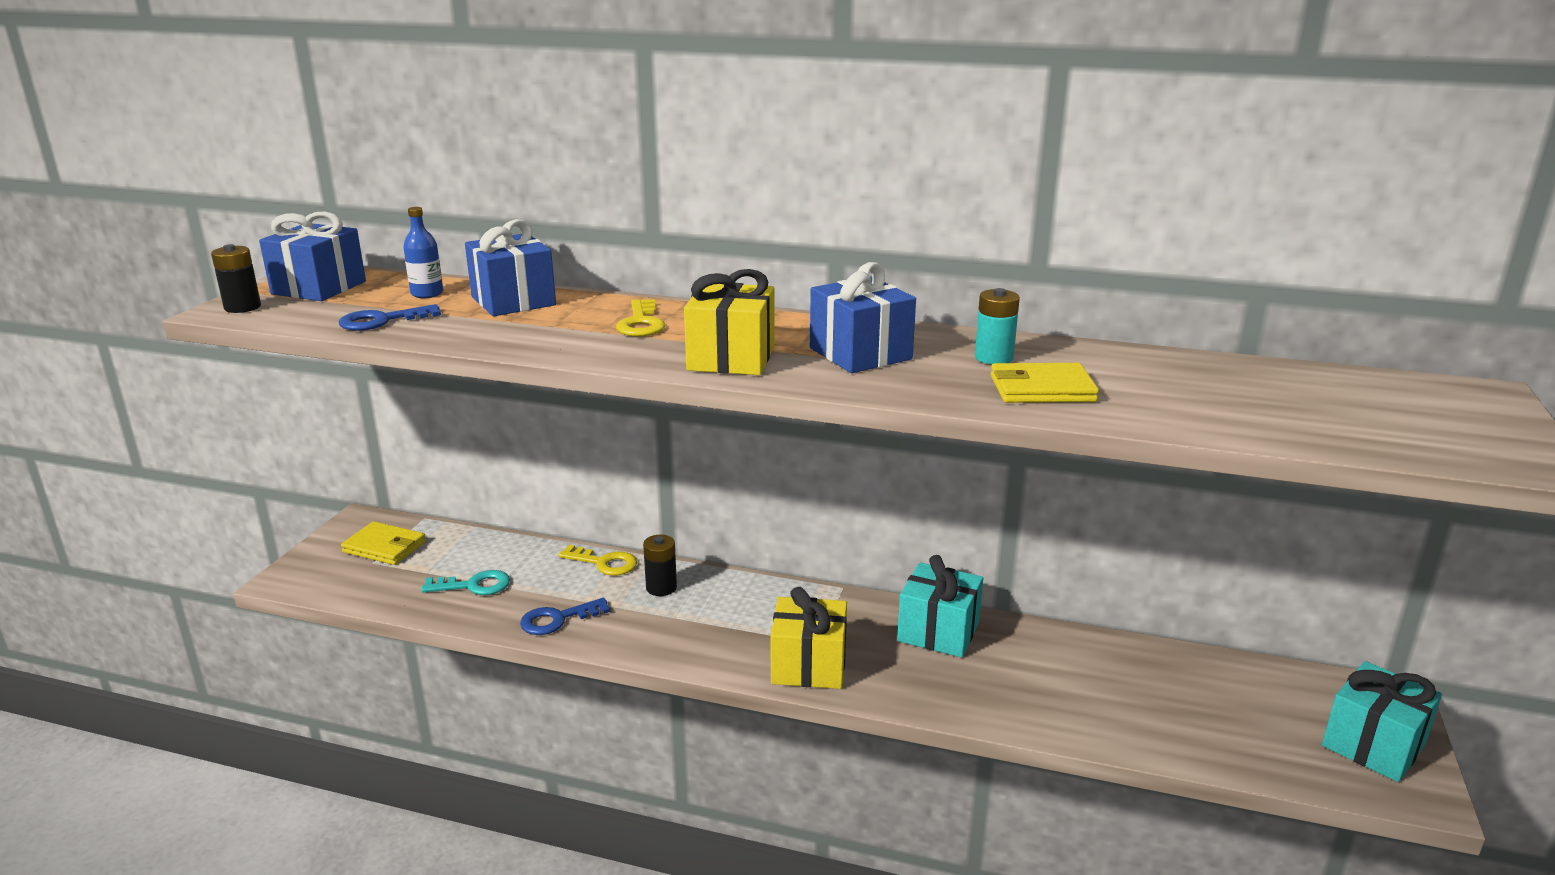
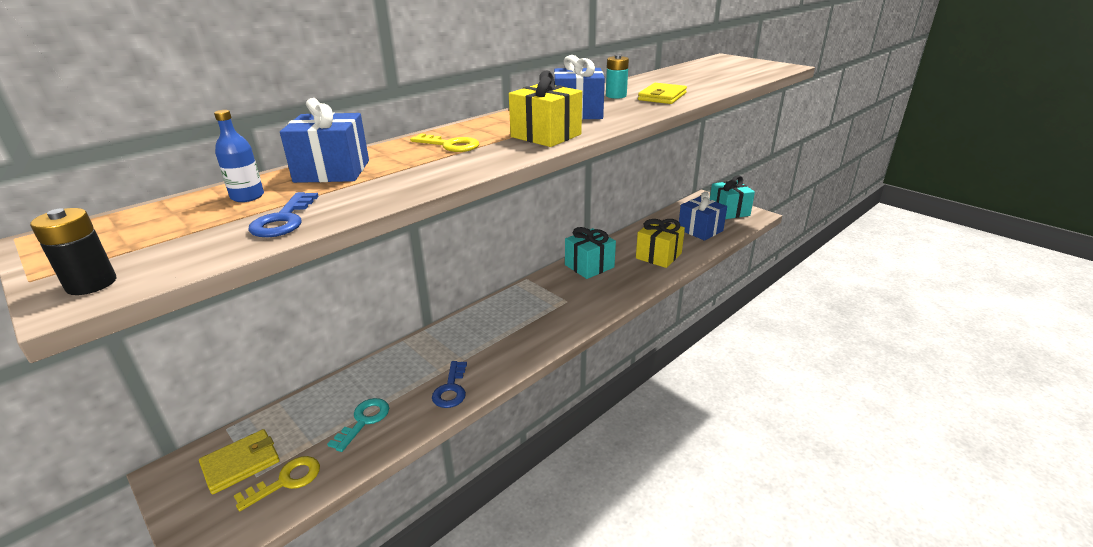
camera: 60 degrees left, 5 degrees up
blue gift [259,212,366,301] -> blue gift moved to [679,192,727,241]
yellow key [558,545,637,576] -> yellow key moved to [234,456,320,511]
black battery [643,535,677,596] -> none
yellow gift [771,587,847,689] -> yellow gift moved to [636,219,685,268]

